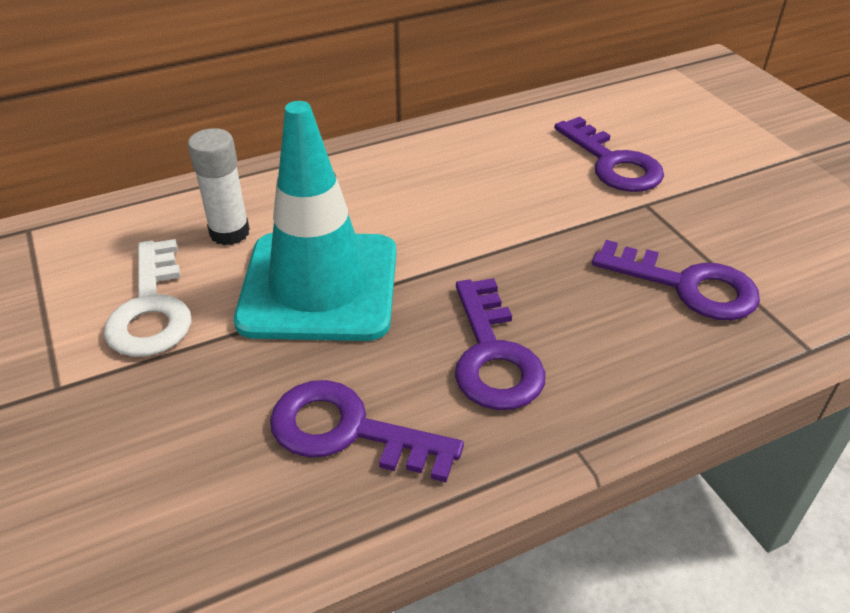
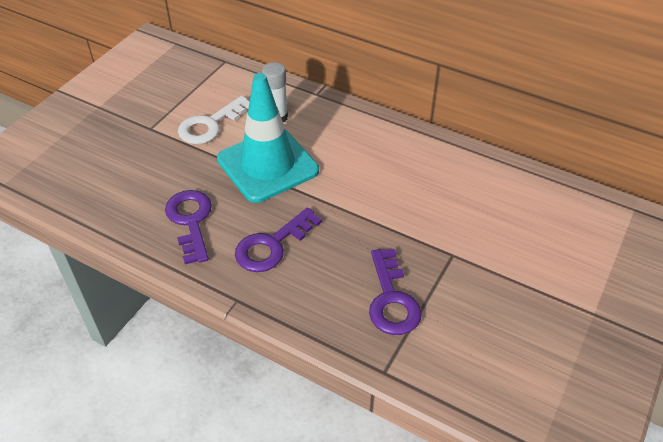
camera: 55 degrees right, 5 degrees up
purple key [554,117,664,192] -> none

